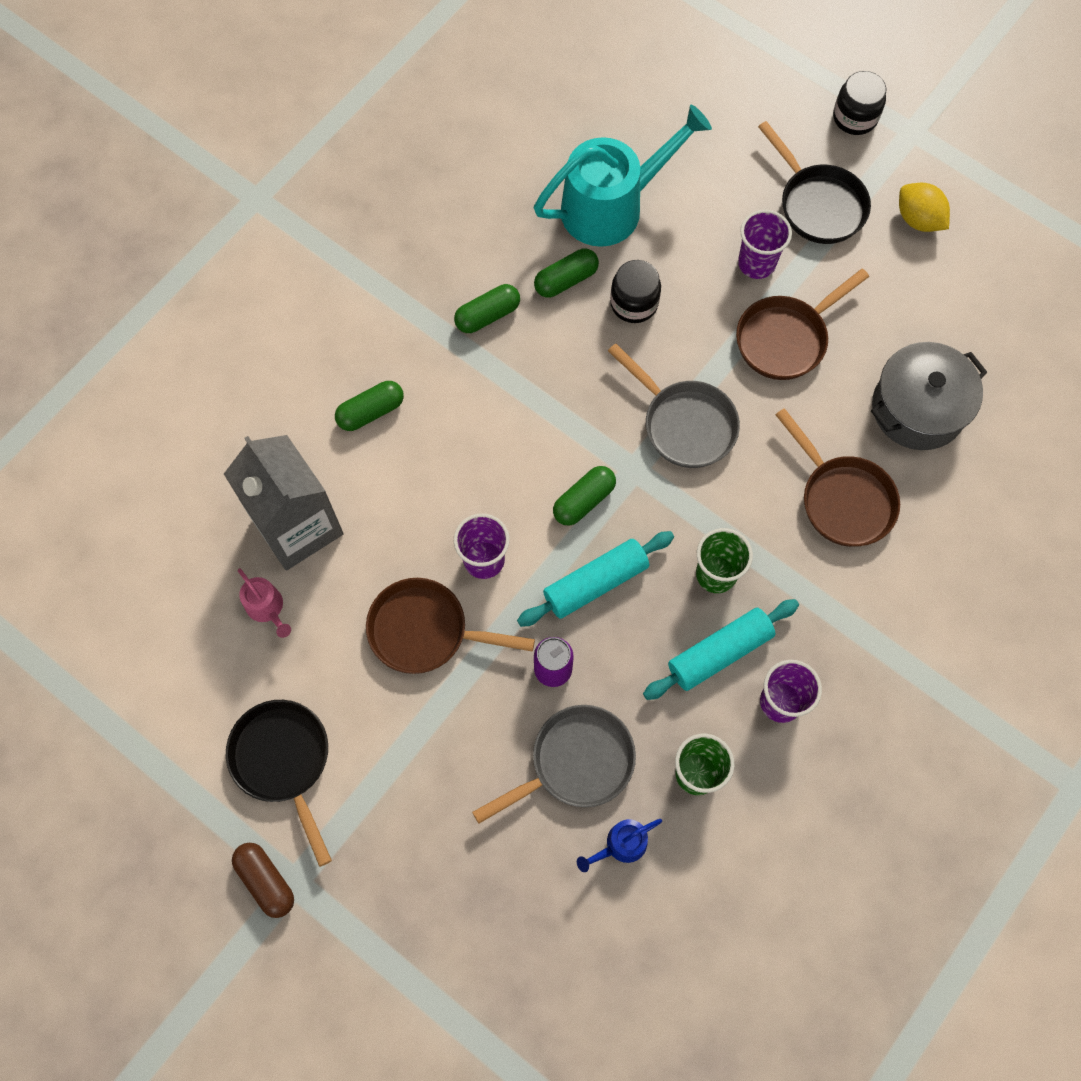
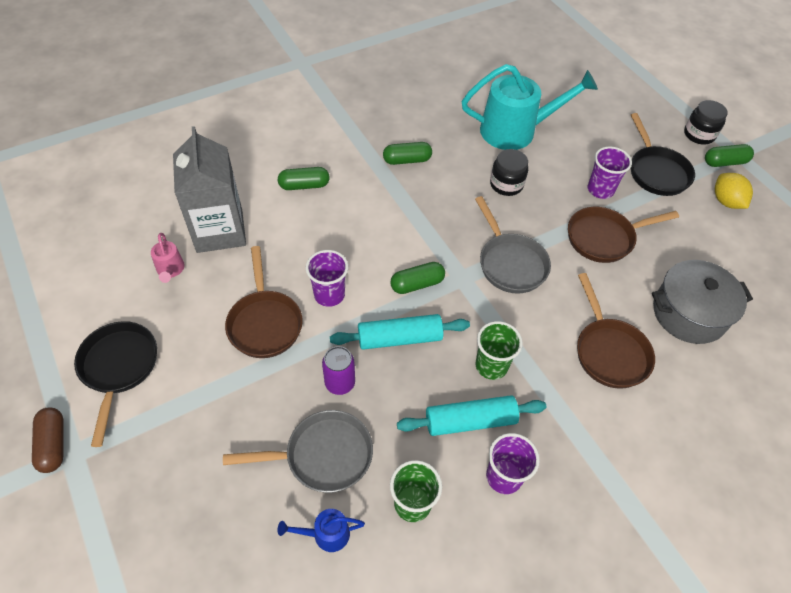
camera: 20 degrees right, 15 degrees down
brown pan [366,578,535,674] -> brown pan turned 135 degrees counterclockwise [225,246,303,358]
green capsule [534,248,599,298] -> green capsule moved to [705,144,754,167]

